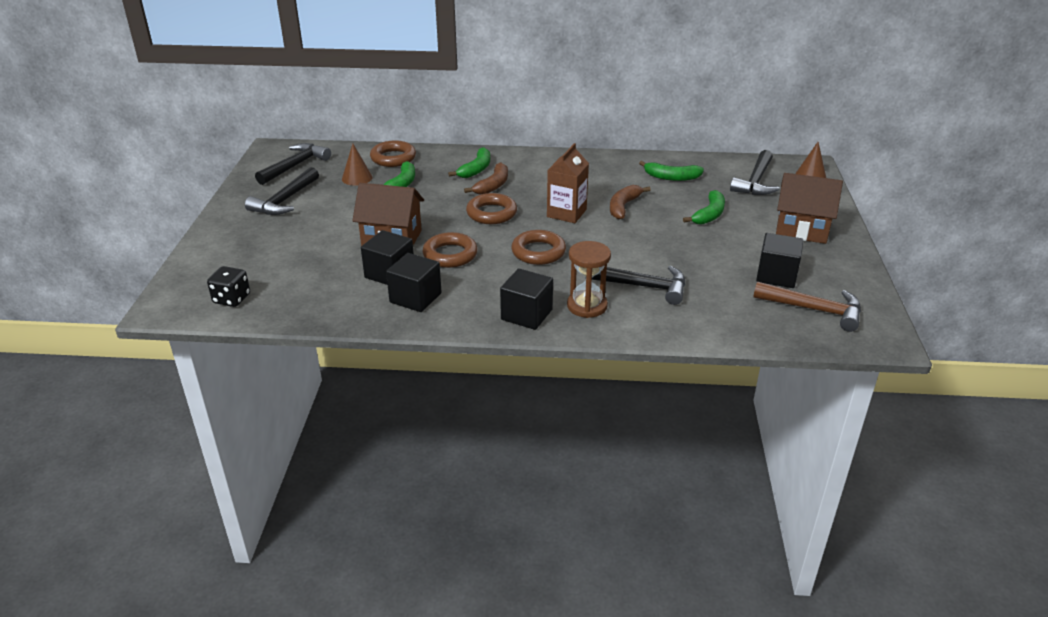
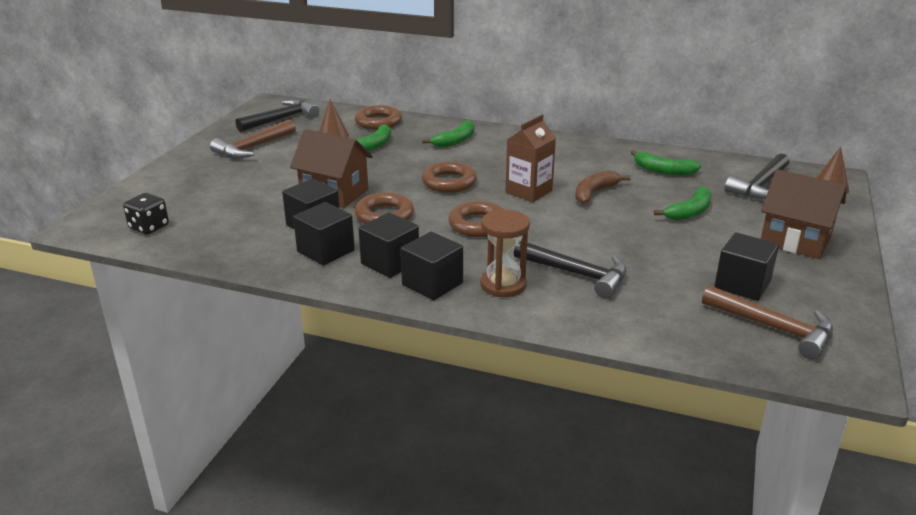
camera: 15 degrees right, 5 degrees down
black hammer [245,167,319,215] -> brown hammer [210,120,296,159]
brown banana [464,162,508,194] -> none
none -> black cube [358,213,419,278]

